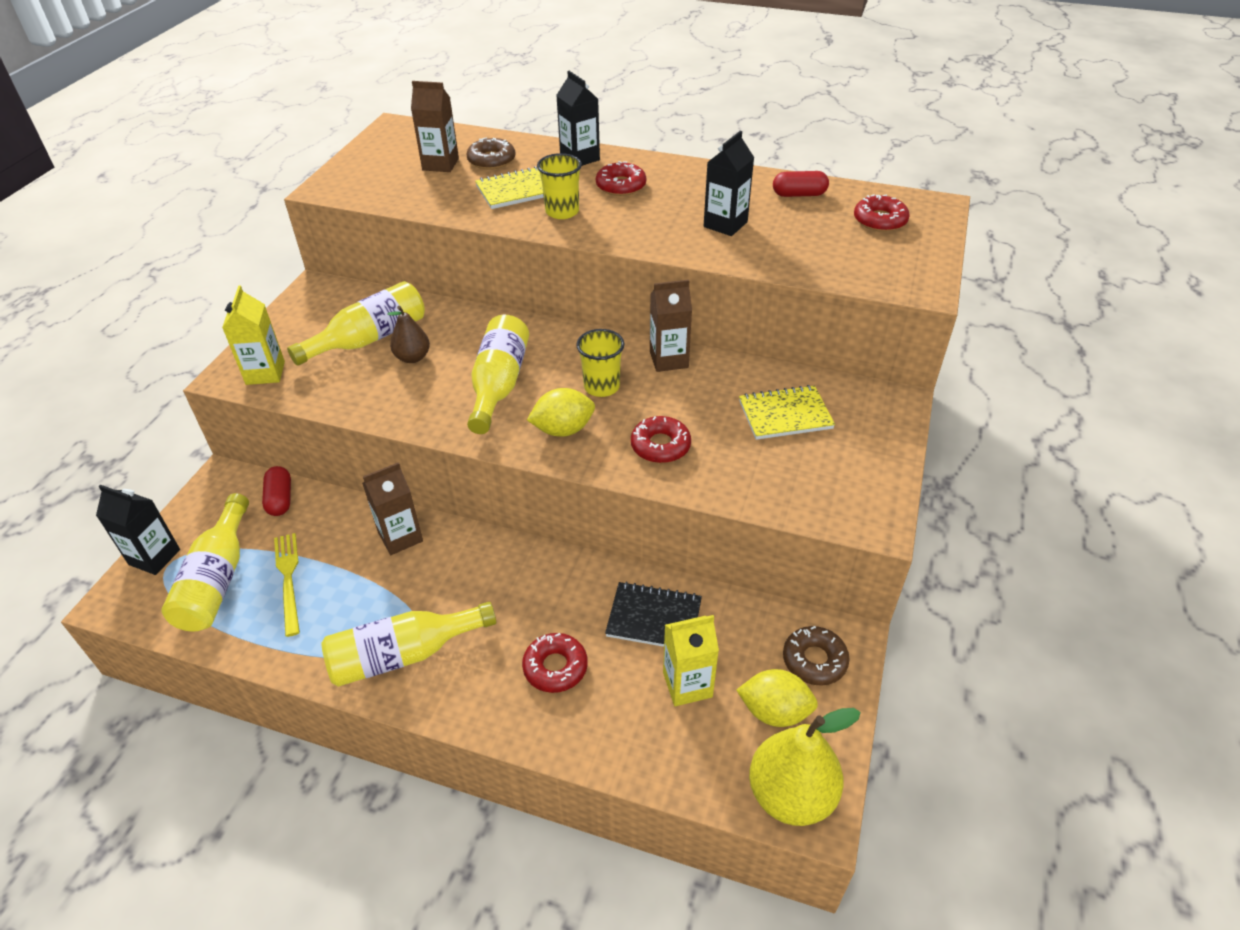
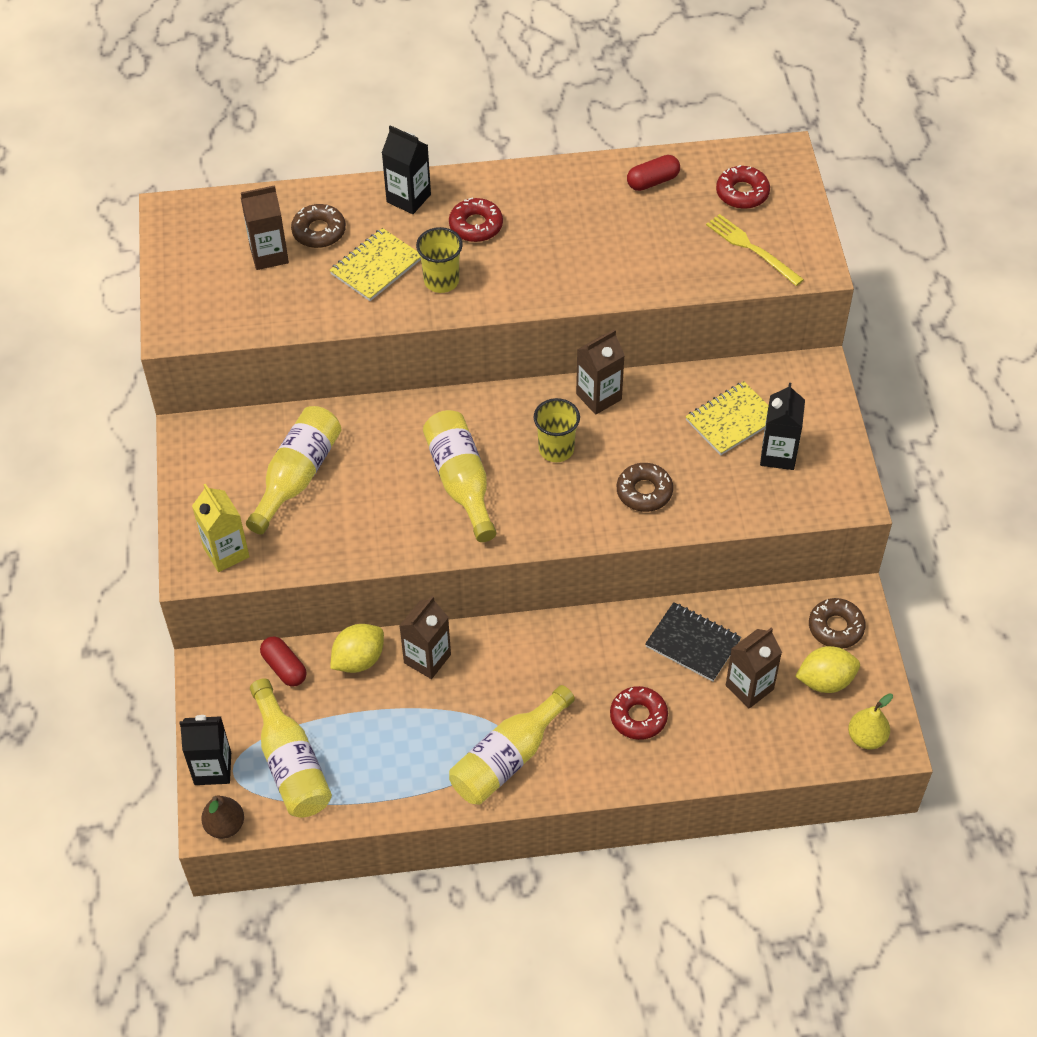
camera: 25 degrees left, 10 degrees up
yellow fork [274,533,300,637] -> yellow fork moved to [706,214,804,286]
brown pear [387,306,430,363] -> brown pear moved to [201,795,244,839]
yellow lemon [527,388,595,437] -> yellow lemon moved to [330,624,384,673]
black notebook [605,581,702,647] -> black notebook turned 45 degrees clockwise [645,602,741,682]
red donut [631,416,691,463] -> brown donut [617,463,673,512]
yellow carton [663,615,719,706] -> brown carton [726,628,782,709]
black carton [704,131,754,236] -> black carton moved to [760,383,805,470]
yellow pear [749,708,861,826] -> yellow pear [848,693,893,749], size x0.57

